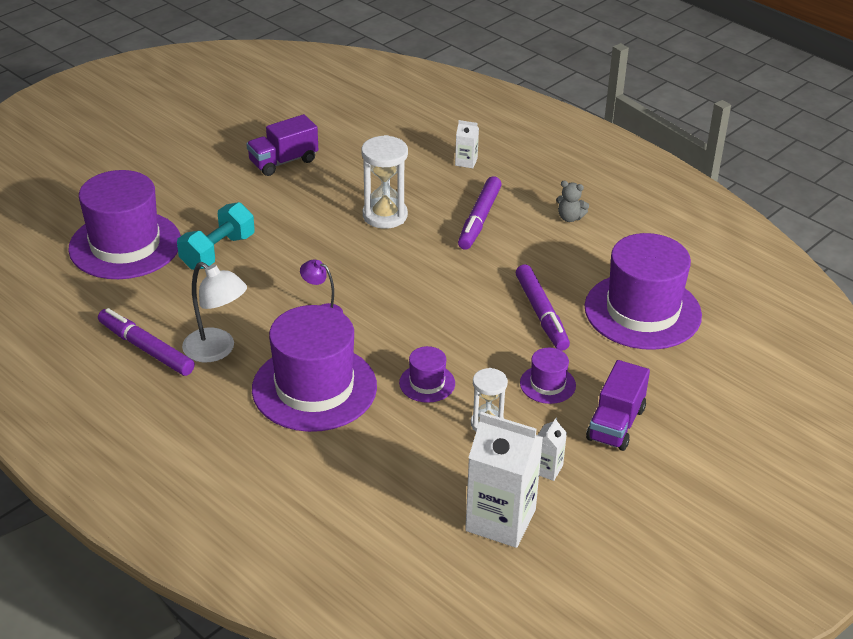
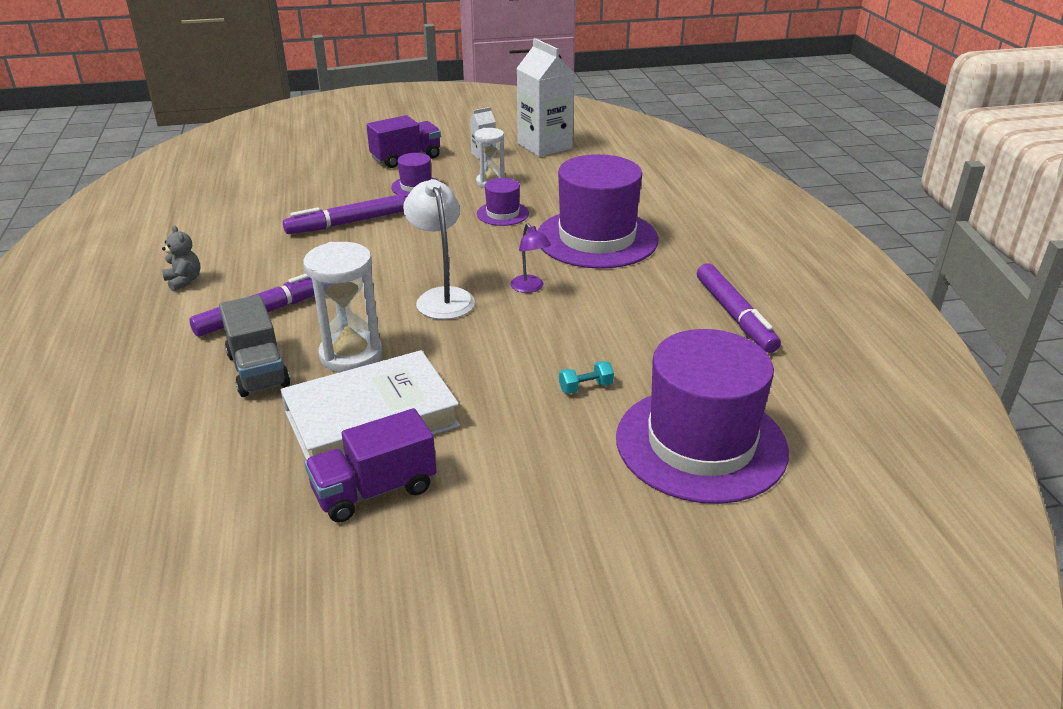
camera: 145 degrees left, 5 degrees down
turquoise dumbbell [177,202,255,270] -> turquoise dumbbell [559,361,614,394], size x0.46
white lamp [182,262,247,362] -> white lamp moved to [403,179,475,319]
purple truck [246,114,318,176] -> purple truck turned 150 degrees clockwise [304,408,437,523]
white carton [455,120,479,168] -> none
purple marker [516,264,570,351] -> purple marker turned 135 degrees counterclockwise [283,194,405,234]
purple hat [585,233,702,350] -> none
none -> grey truck [219,295,290,397]
none -> white book [281,350,460,460]

